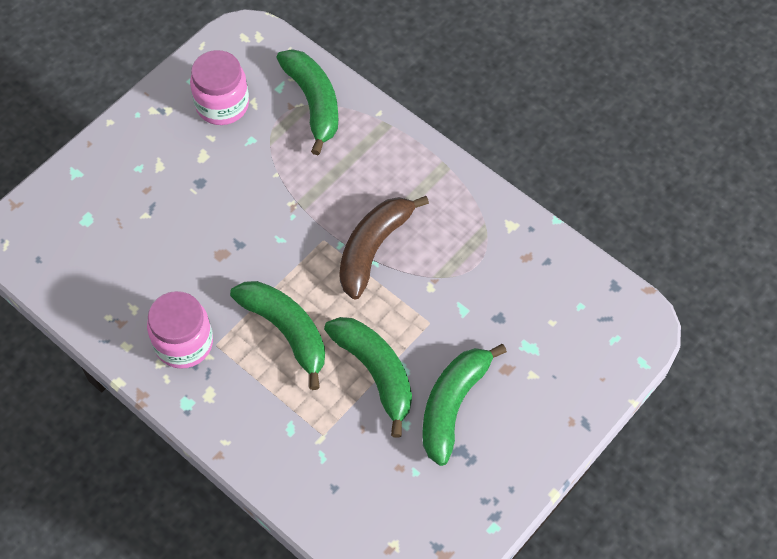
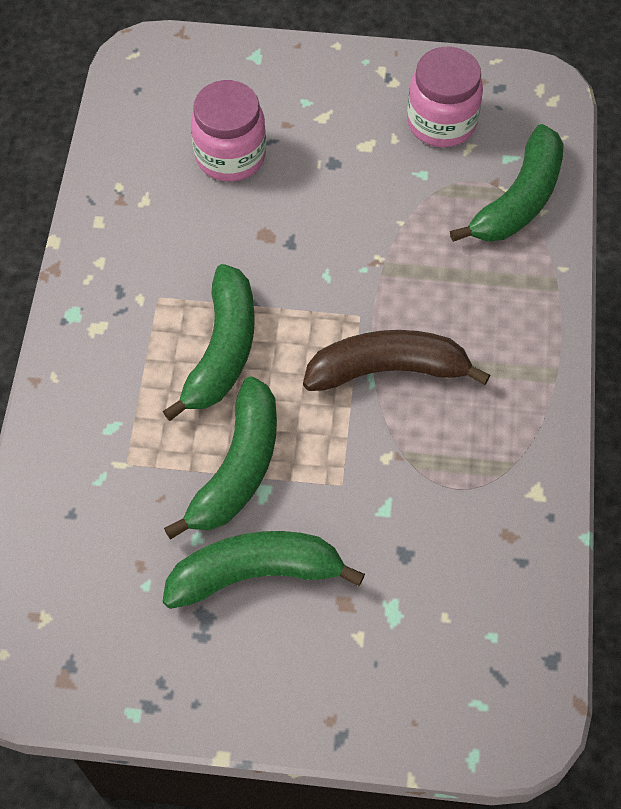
camera: 55 degrees right, 0 degrees up
pink jar [147,291,213,369] -> pink jar moved to [191,80,266,181]

